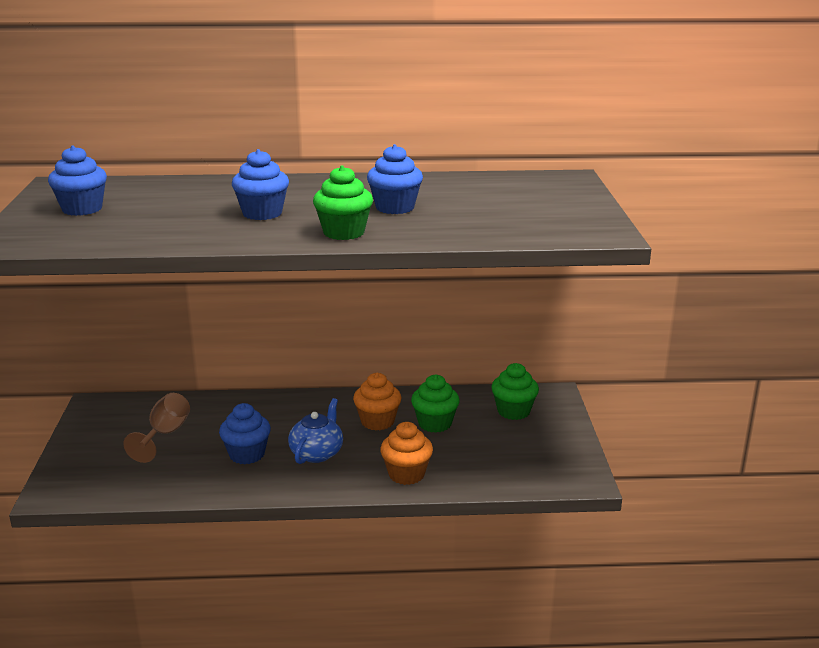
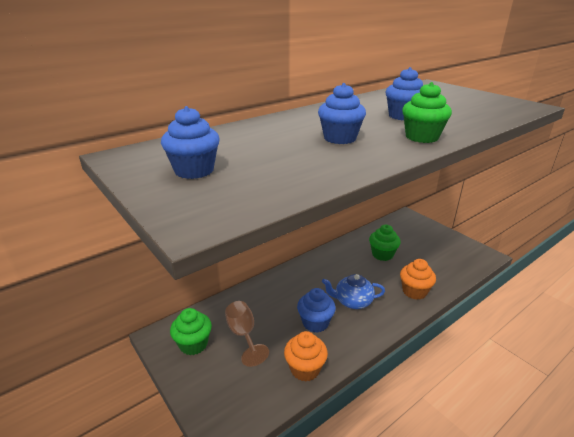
camera: 35 degrees left, 5 degrees up
blue teapot [288,398,343,464] -> blue teapot turned 75 degrees counterclockwise [322,274,385,309]
orange cupcake [353,373,401,430] -> orange cupcake moved to [284,331,328,381]
green cupcake [491,363,539,420] -> green cupcake moved to [170,308,212,355]

